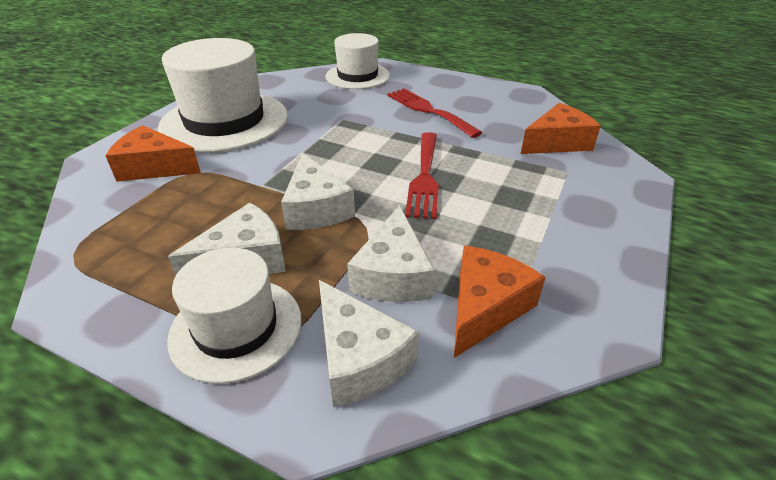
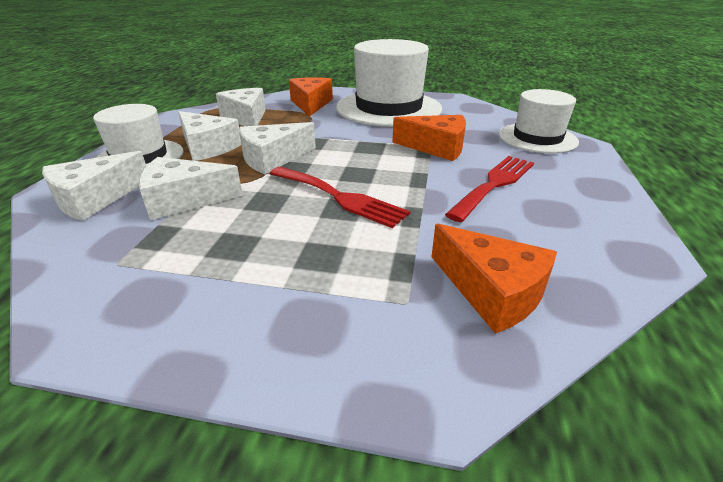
camera: 75 degrees right, 5 degrees down
red fork [405,132,439,219] -> red fork turned 135 degrees counterclockwise [269,167,410,228]
orange cheese [454,246,545,358] -> orange cheese moved to [392,115,466,161]
none -> white cheese [216,88,266,126]

